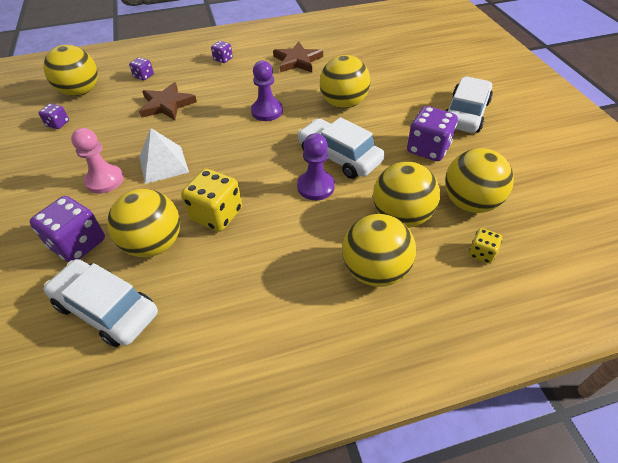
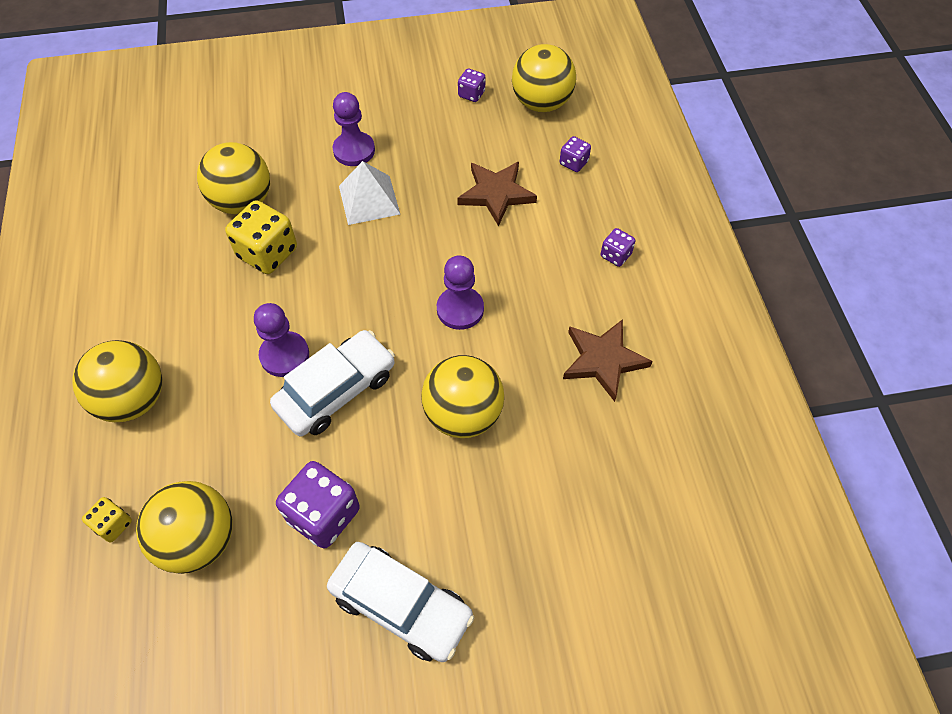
camera: 95 degrees right, 10 degrees up
purple dice [30,196,105,262] -> none
white car [44,259,158,347] -> none
pink pawn [71,128,124,194] -> purple pawn [332,92,375,166]
yellow ball [373,162,440,228] -> none

